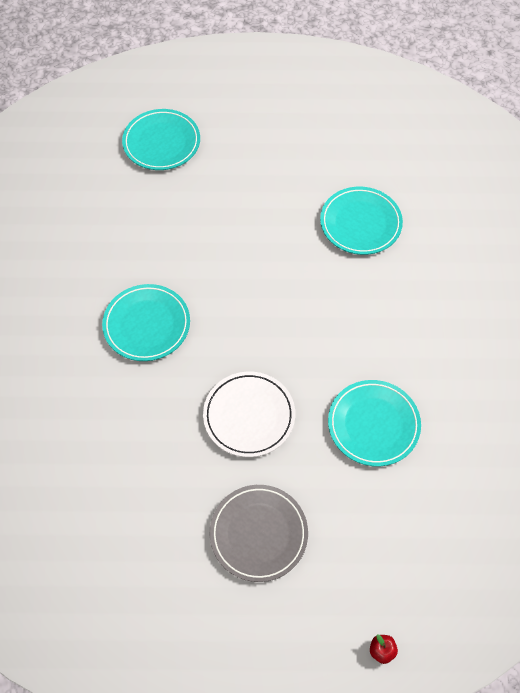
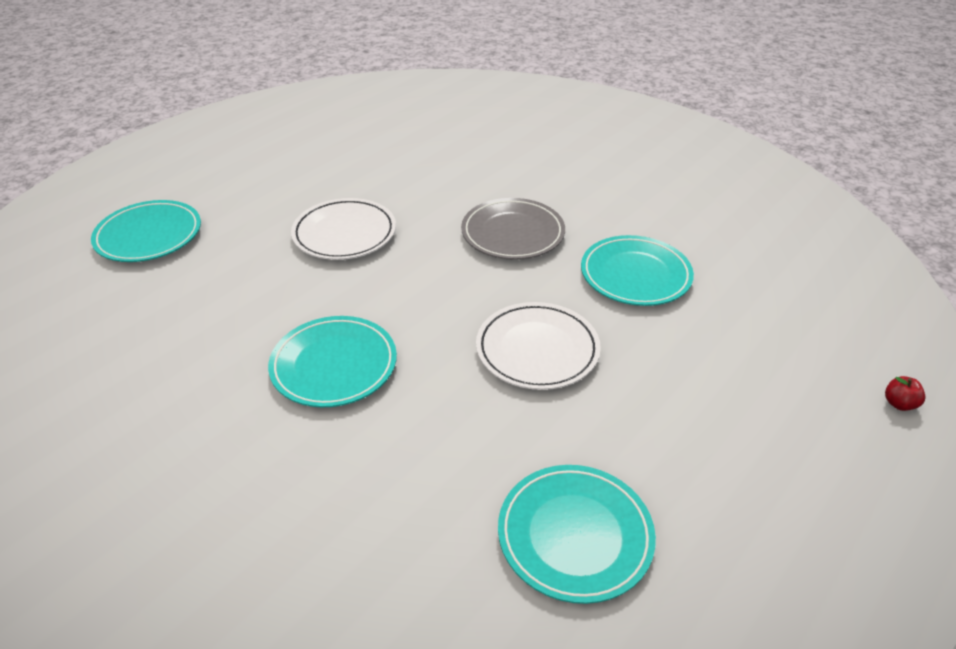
camera: 50 degrees left, 20 degrees down
grey plate [210,485,308,582] -> grey plate moved to [461,198,565,260]
turquoise plate [320,187,403,255] -> turquoise plate moved to [498,465,656,604]
none -> white plate [291,198,396,260]

